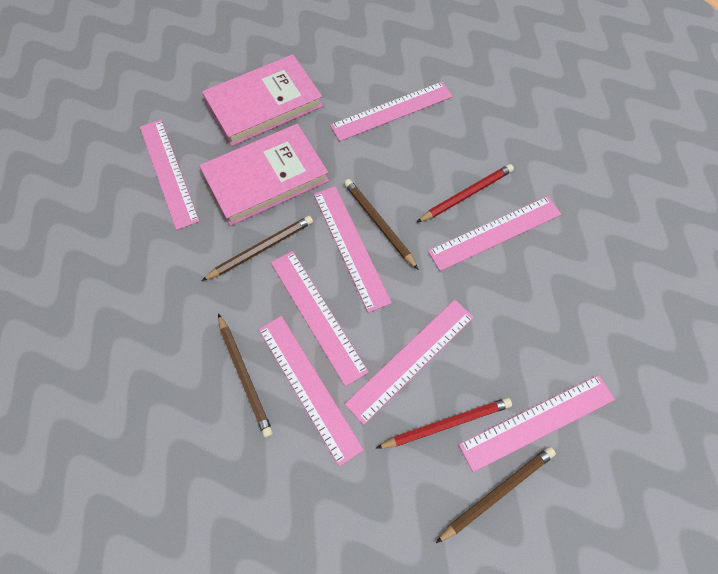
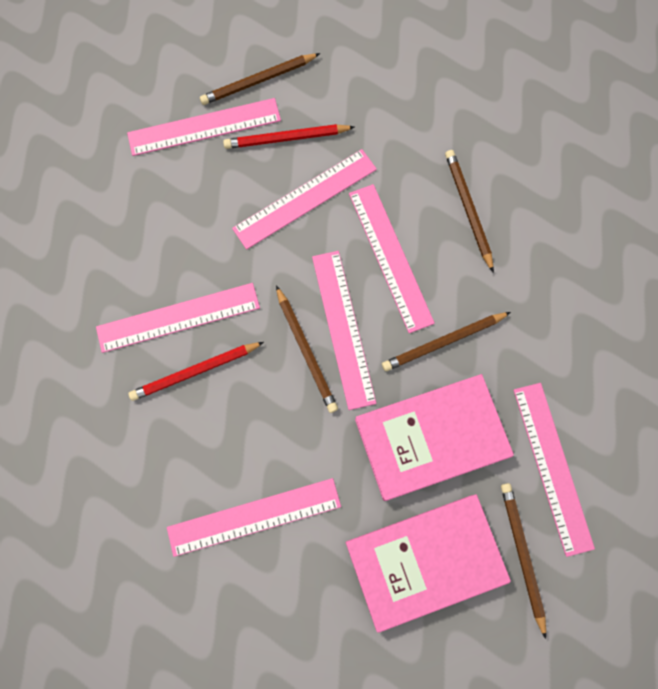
camera: 170 degrees left, 10 degrees up
pink ruler [258,316,364,467] -> none
none -> brown pencil [501,483,546,639]

